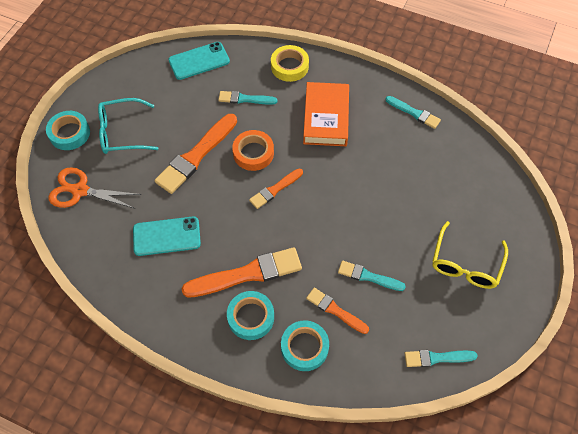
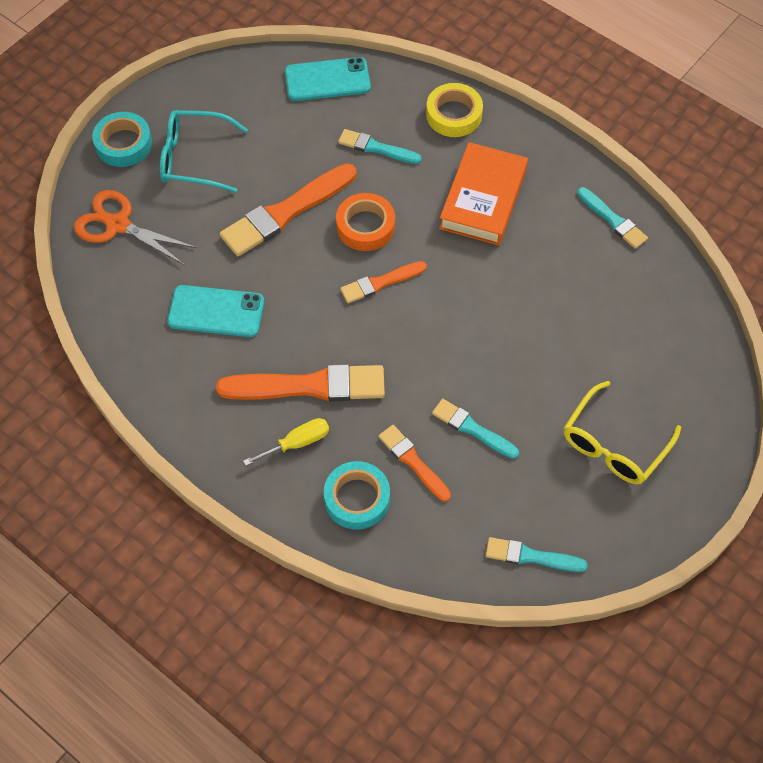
camera: 15 degrees right, 0 degrees up
turquoise tape [227,291,274,340] -> yellow screwdriver [243,418,329,466]

